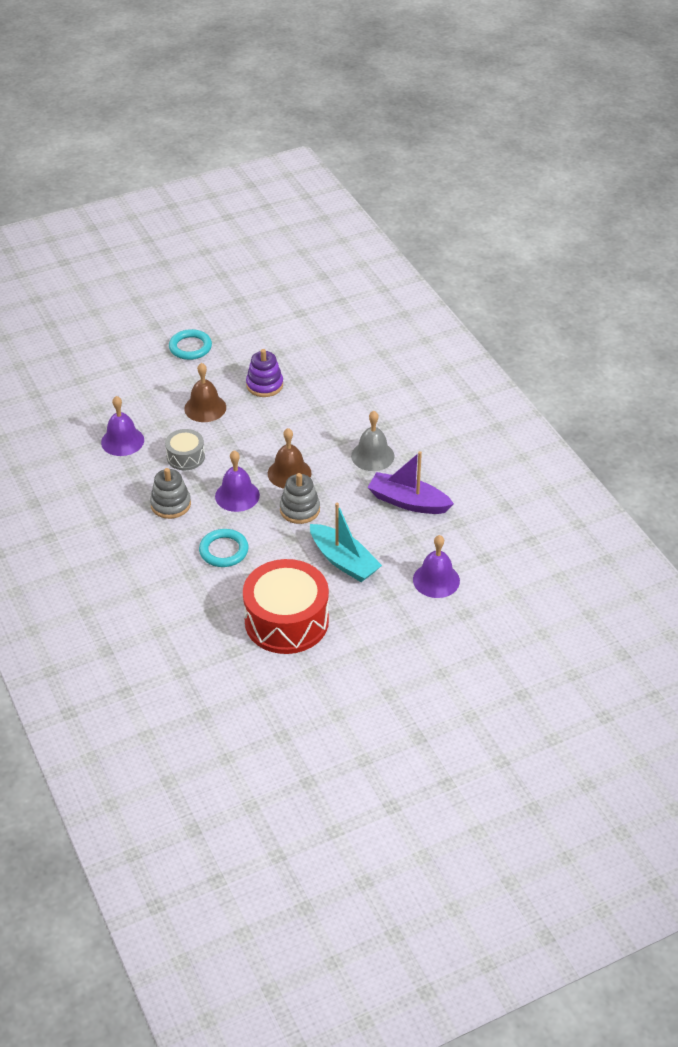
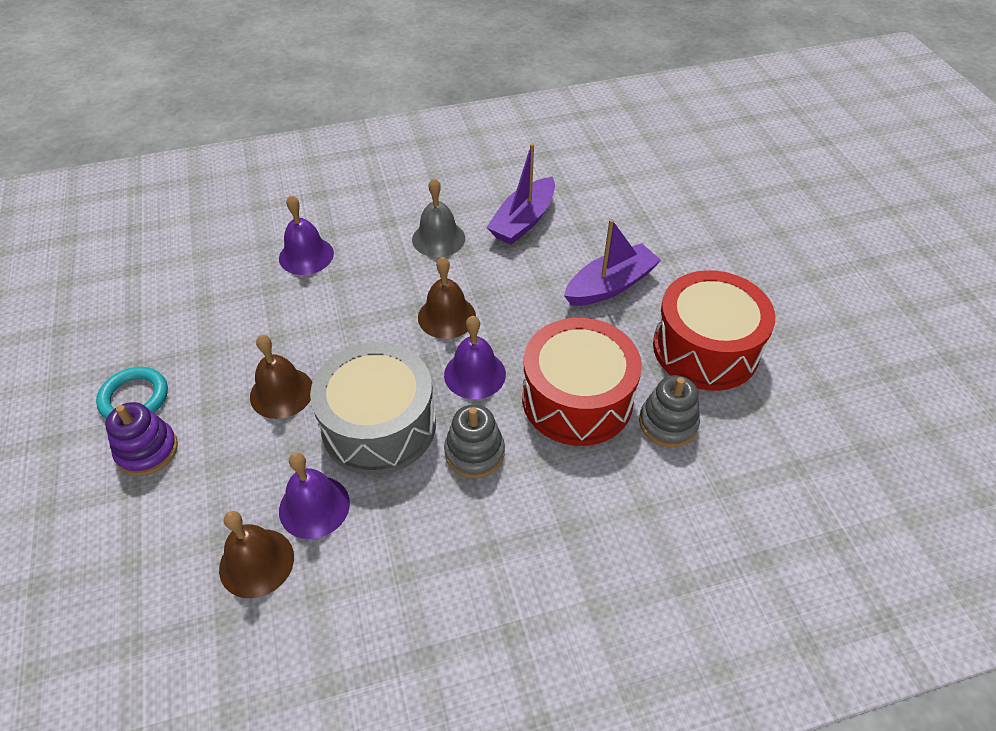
camera: 80 degrees left, 5 degrees up
grey drum [165,429,205,470] -> grey drum [310,342,436,475], size x1.99
turquoise ring [199,529,248,567] -> red drum [522,318,642,446]
purple stacking toy [246,349,283,397] -> purple stacking toy moved to [105,402,178,476]
grey stacking toy [280,473,320,524] -> grey stacking toy moved to [639,375,700,447]
turquoise boat [310,503,382,582] -> purple boat [564,219,661,306]
purple bell [413,535,460,598] -> purple bell moved to [279,195,334,275]
none -> brown bell [219,511,294,598]

